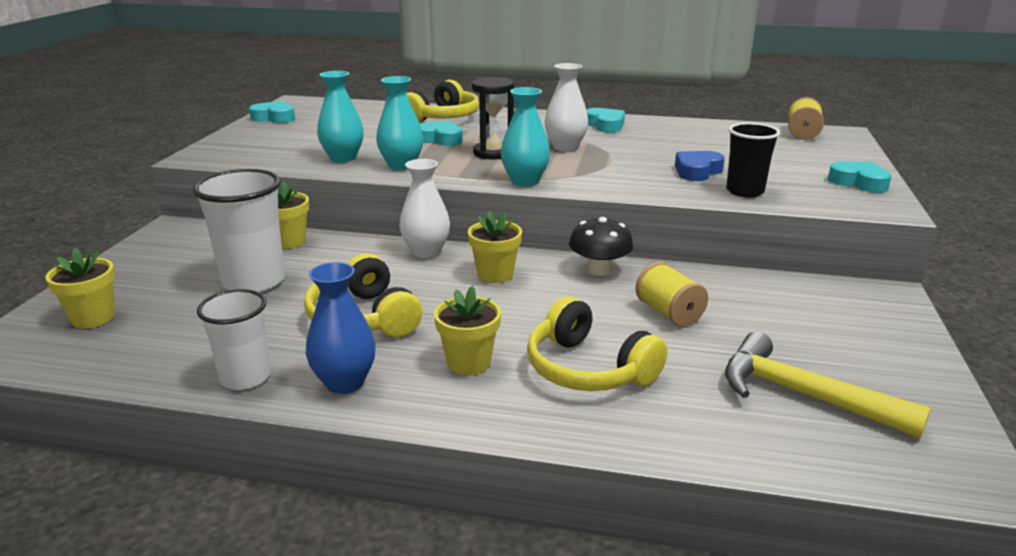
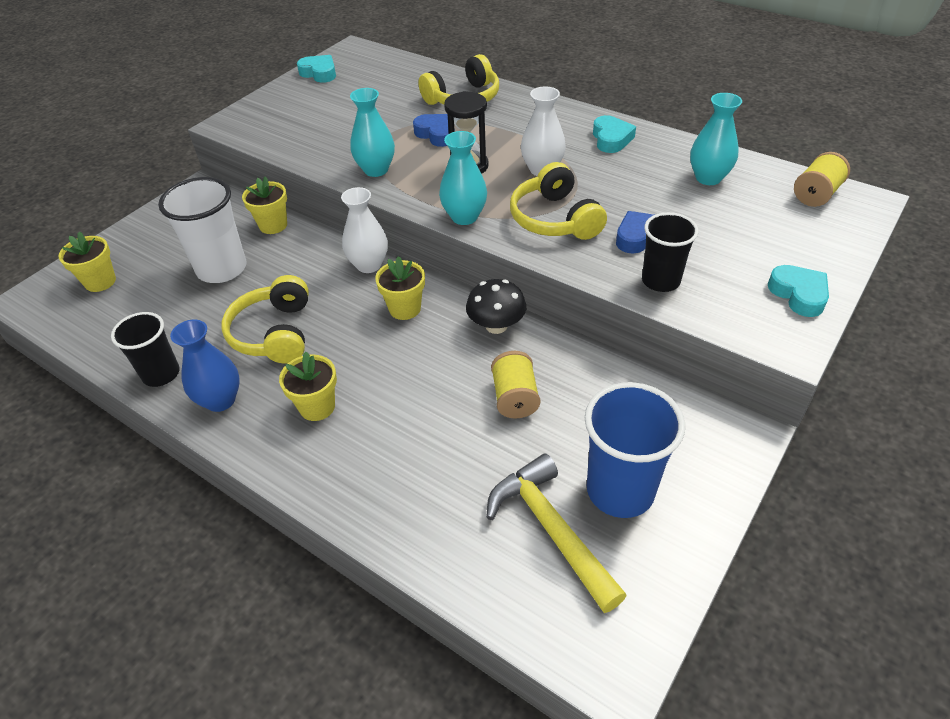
camera: 25 degrees right, 20 degrees up
white cup [197,289,271,390] -> black cup [111,312,180,387]
turquoise vase [317,71,364,162] -> turquoise vase moved to [690,93,742,185]
turquoise heart [420,121,463,146] -> blue heart [413,114,455,147]
yellow headphones [527,296,668,391] -> yellow headphones moved to [510,162,607,240]
none -> blue cup [585,382,685,518]

